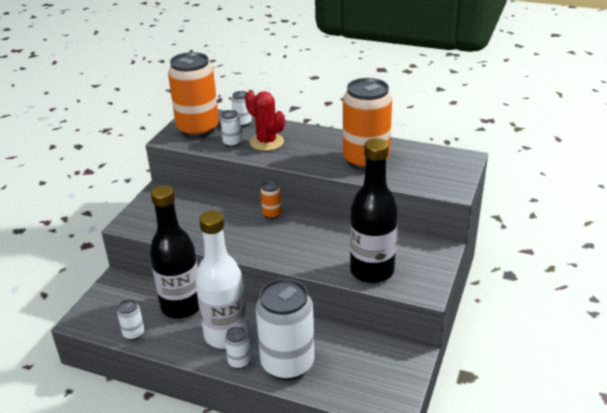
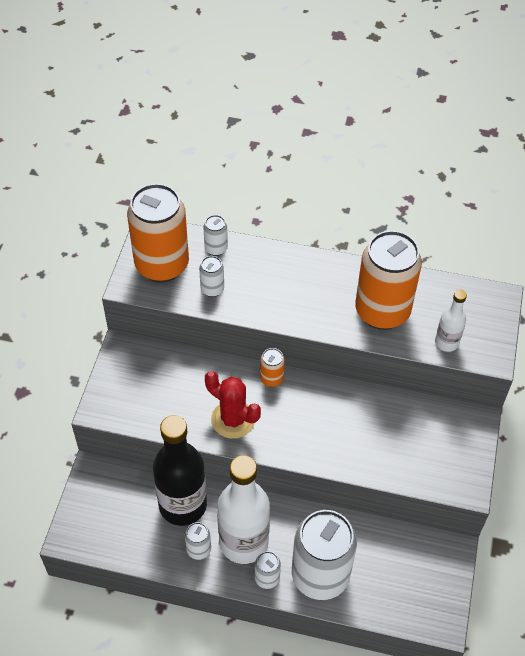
camera: 10 degrees left, 20 degrees up
white can [117,299,144,340] -> white can moved to [185,522,211,560]
red cactus [245,91,285,151] -> red cactus moved to [205,371,261,439]
black bottle [350,138,398,283] -> none
none -> white bottle [435,290,467,352]

